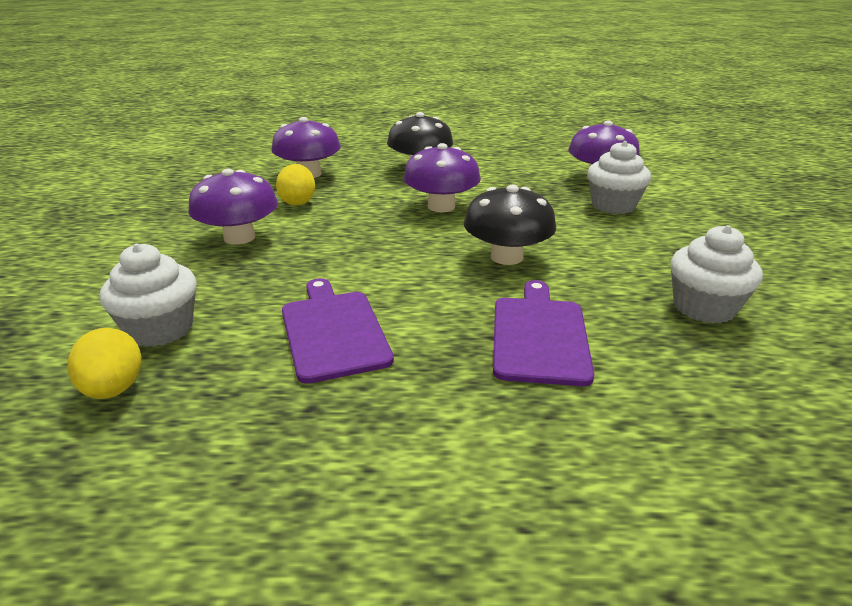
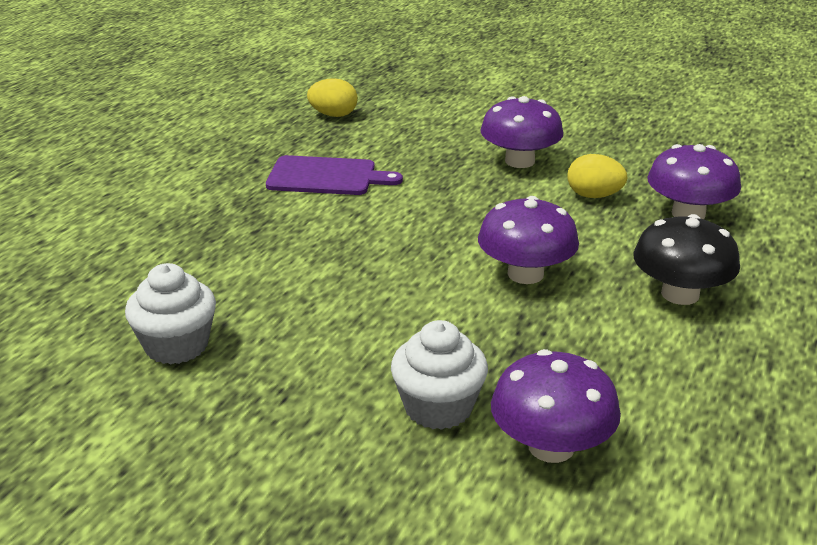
camera: 115 degrees right, 0 degrees up
white cupcake [100,244,197,347] -> none
black mushroom [464,185,556,265] -> none
purple cutting board [493,280,594,386] -> none

